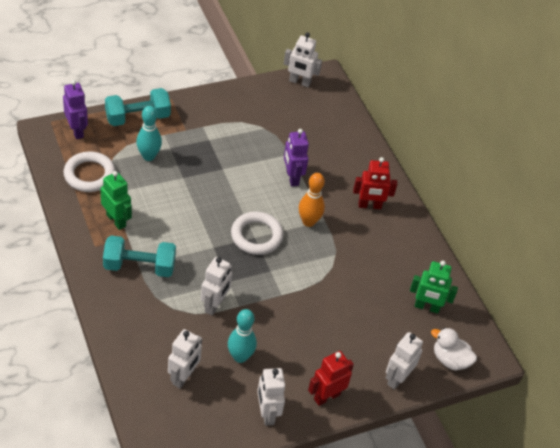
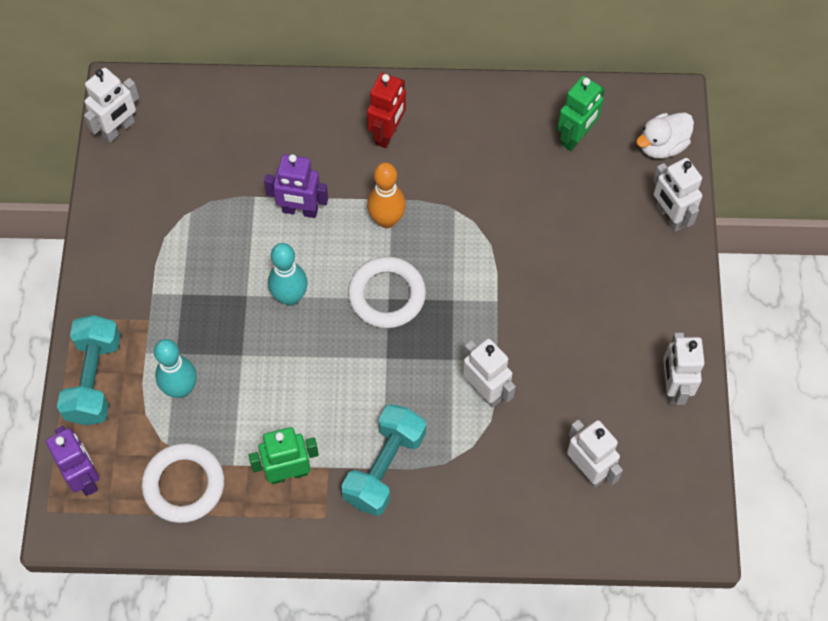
camera: 60 degrees left, 15 degrees up
purple robot [63,80,88,139] -> purple robot turned 60 degrees clockwise [46,426,99,496]
turquoise bowling pin [228,309,257,363] -> turquoise bowling pin moved to [268,243,308,306]
white robot [257,368,285,426] -> white robot turned 75 degrees clockwise [663,333,705,405]
red robot [308,351,354,406] -> none

